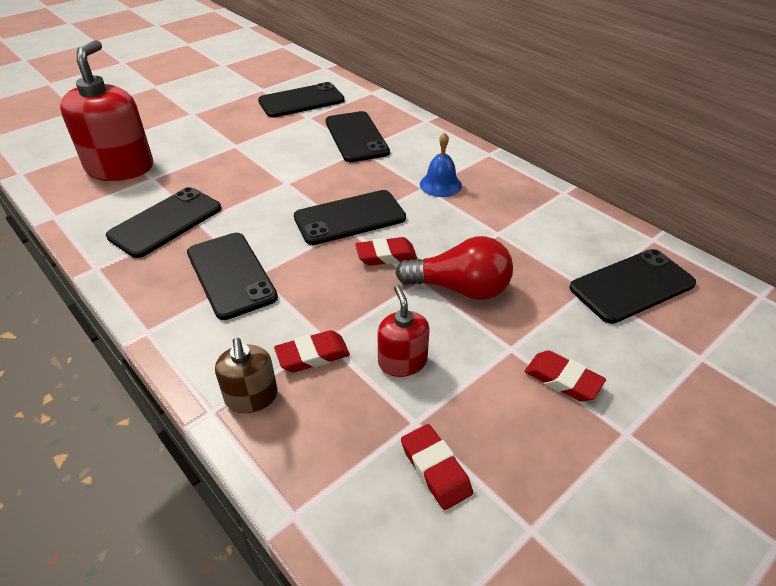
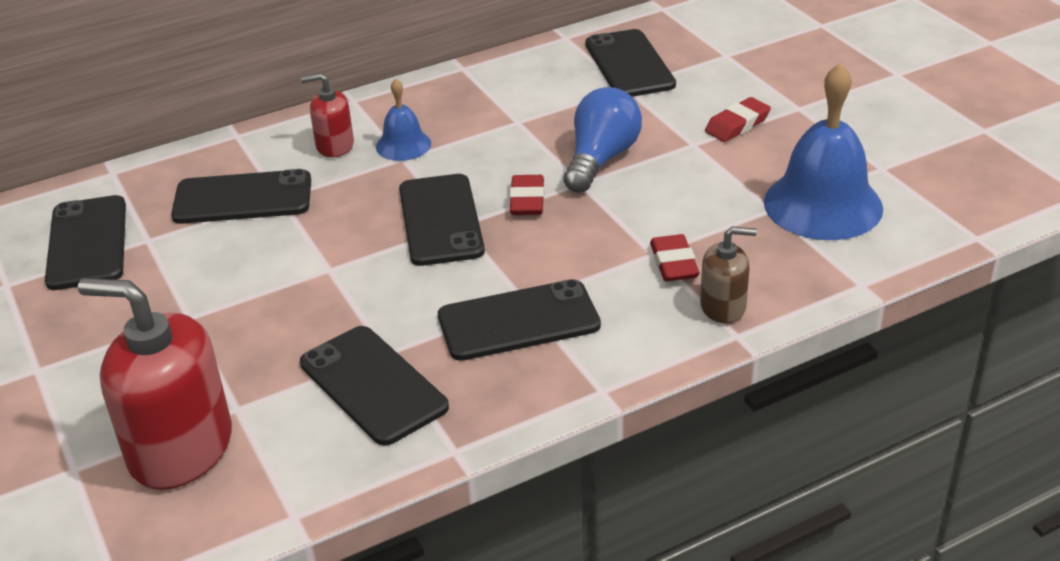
camera: 75 degrees left, 5 degrees down
red soap dispenser [377,285,430,377] -> red soap dispenser moved to [301,73,354,157]
red light bulb [396,236,513,300] -> blue light bulb [563,87,642,193]
red eraser [401,424,473,510] -> blue bell [764,63,883,240]

